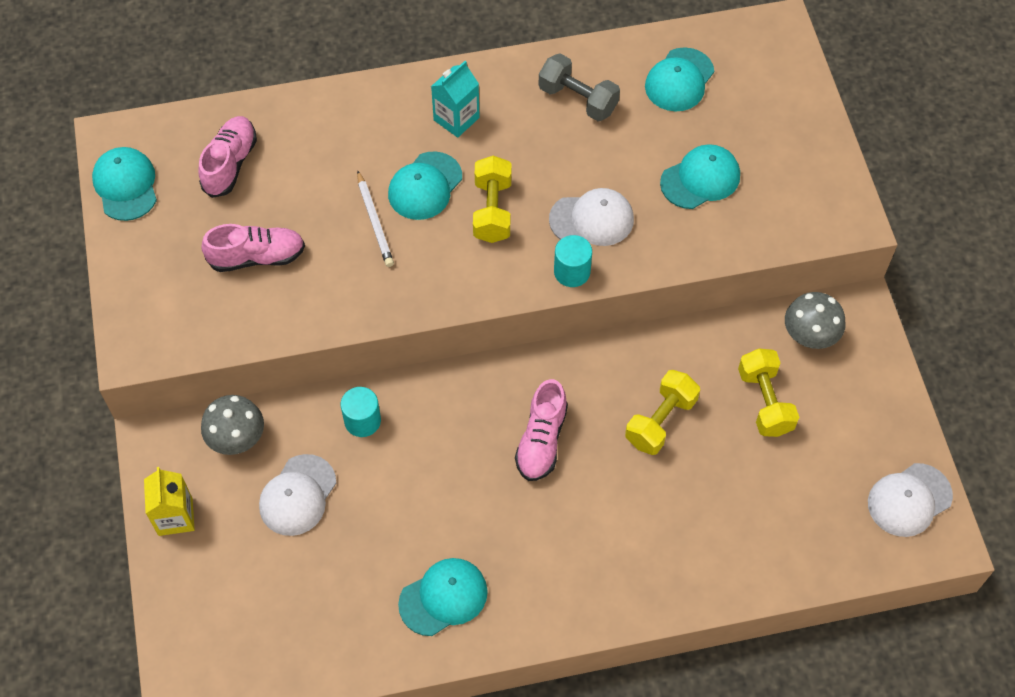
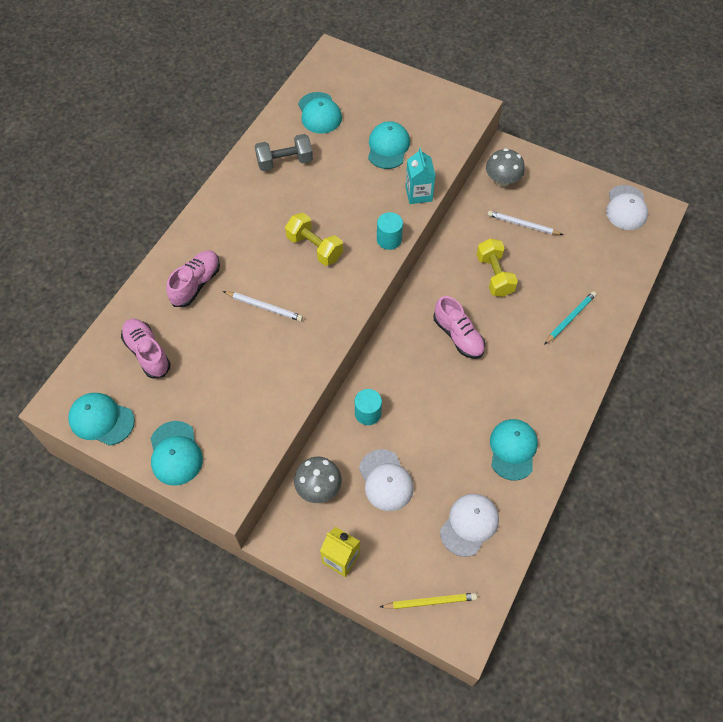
camera: 50 degrees left, 0 degrees up
pink shoe [201,224,305,272] -> pink shoe moved to [166,250,220,307]
turquoise cap [388,151,462,220] -> turquoise cap moved to [151,421,203,486]
turquoise carton [431,61,480,138] -> turquoise carton moved to [405,148,436,204]
white cap [549,188,634,246] -> white cap moved to [440,494,499,557]
yellow dumbbell [738,349,799,437] -> white pencil [488,211,563,235]
none -> yellow pencil [380,593,477,609]
none -> turquoise pencil [544,291,596,345]

